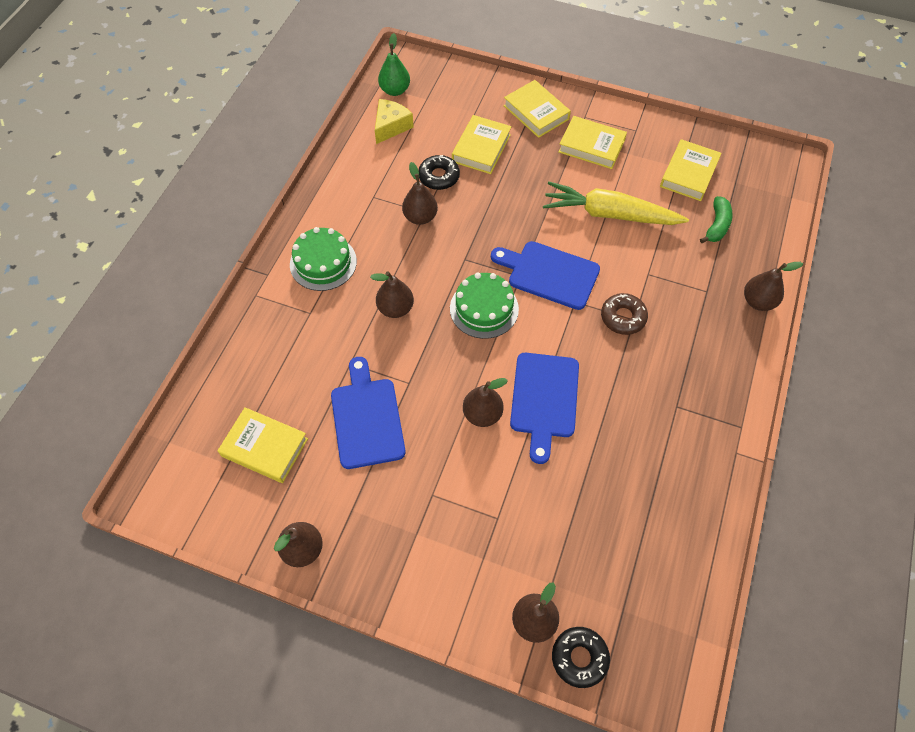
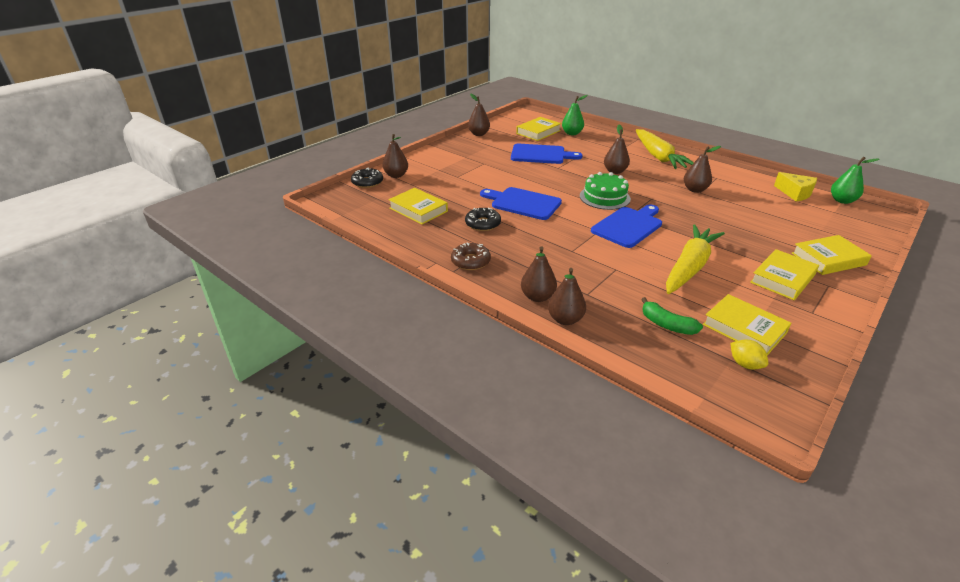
camera: 110 degrees right, 25 degrees down
green cake [290,227,357,291] -> yellow carrot [636,129,694,169]
black donut [418,155,460,190] -> black donut moved to [465,207,501,231]
yellow book [452,115,512,174] -> yellow book moved to [388,188,448,224]
brown pear [463,378,508,427] -> brown pear moved to [521,247,557,302]
brown donut [601,293,648,335] -> brown donut moved to [451,243,491,270]
none -> green pear [562,95,588,135]
none -> yellow lemon [730,339,768,370]

